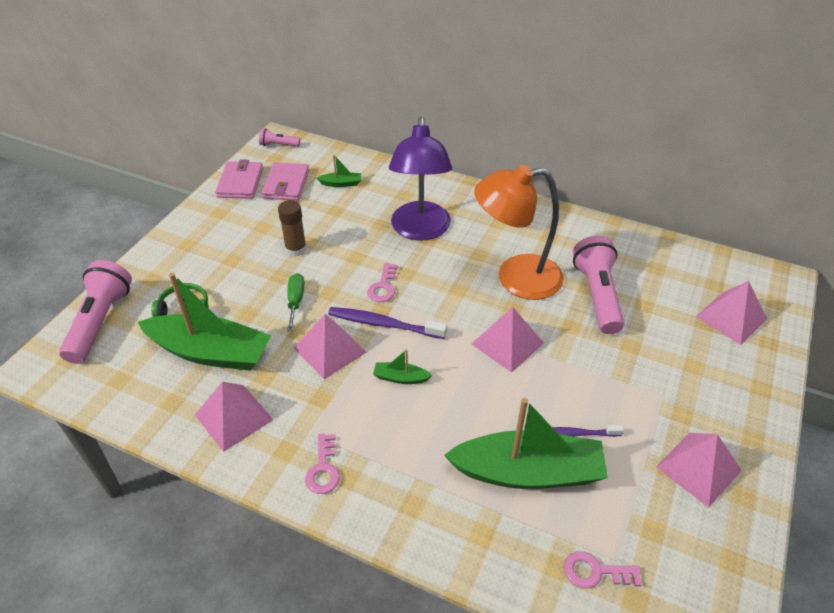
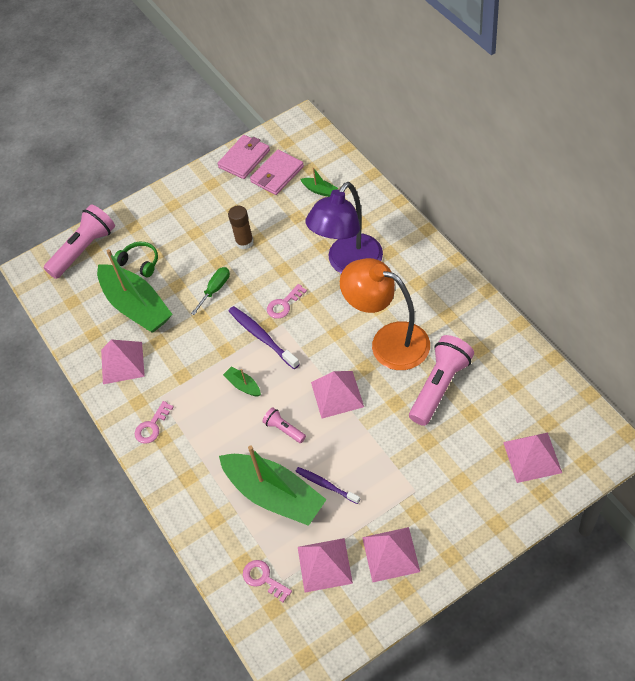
camera: 40 degrees right, 10 degrees up
pink flashlight [259,128,300,147] -> pink flashlight moved to [263,407,306,443]
pink pyramid [294,314,367,379] -> pink pyramid moved to [298,538,353,593]

